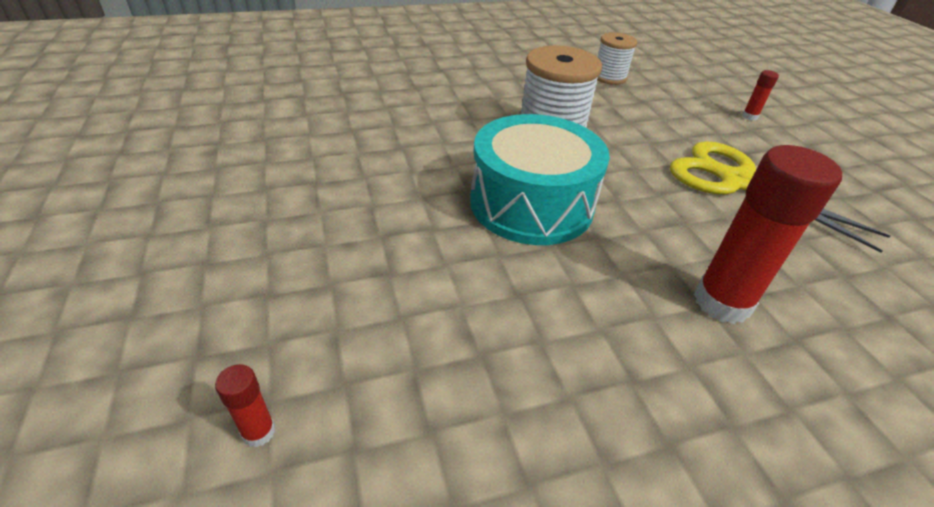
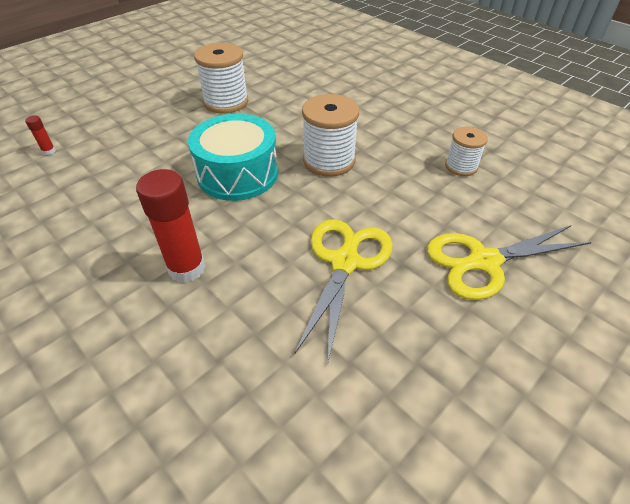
camera: 65 degrees right, 5 degrees up
red glue stick [742,70,779,121] -> yellow scissors [427,225,592,300]
none -> white spool [194,42,248,114]

